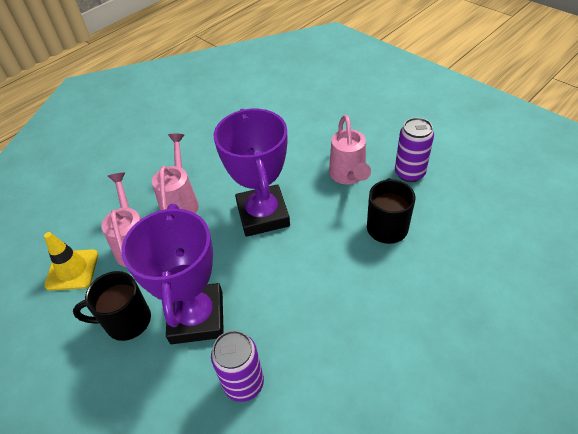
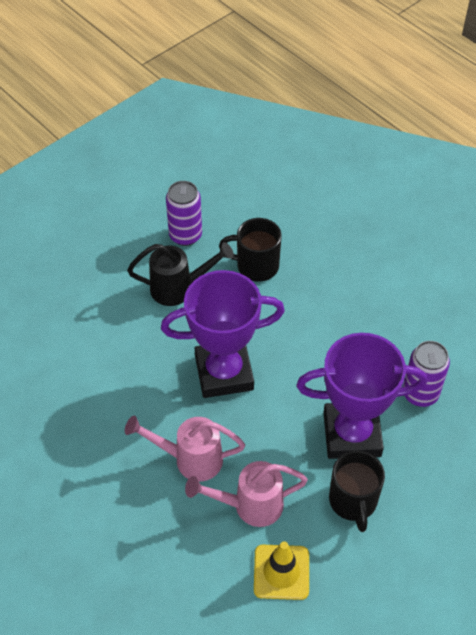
camera: 90 degrees left, 5 degrees up
pink watering can [329,115,371,185] -> black watering can [127,242,234,306]

